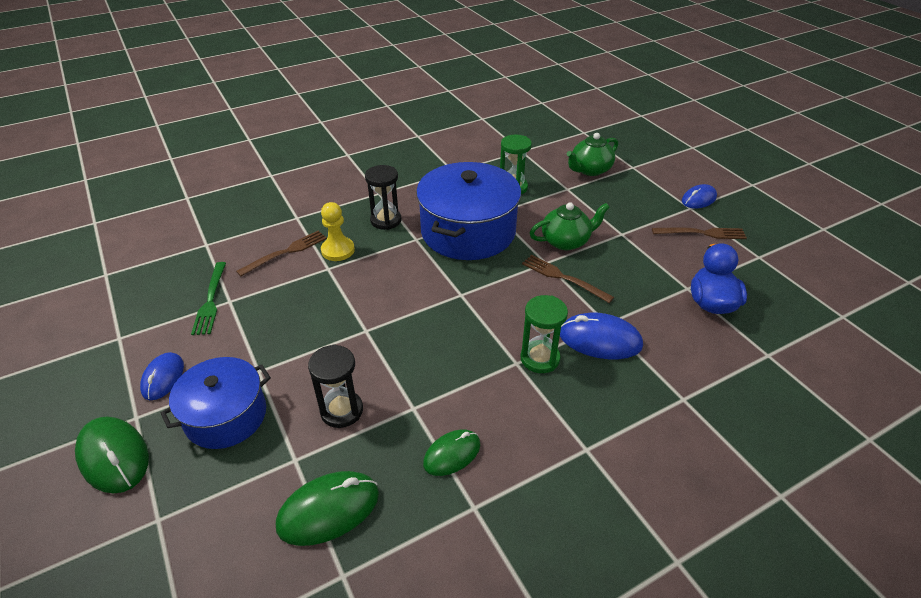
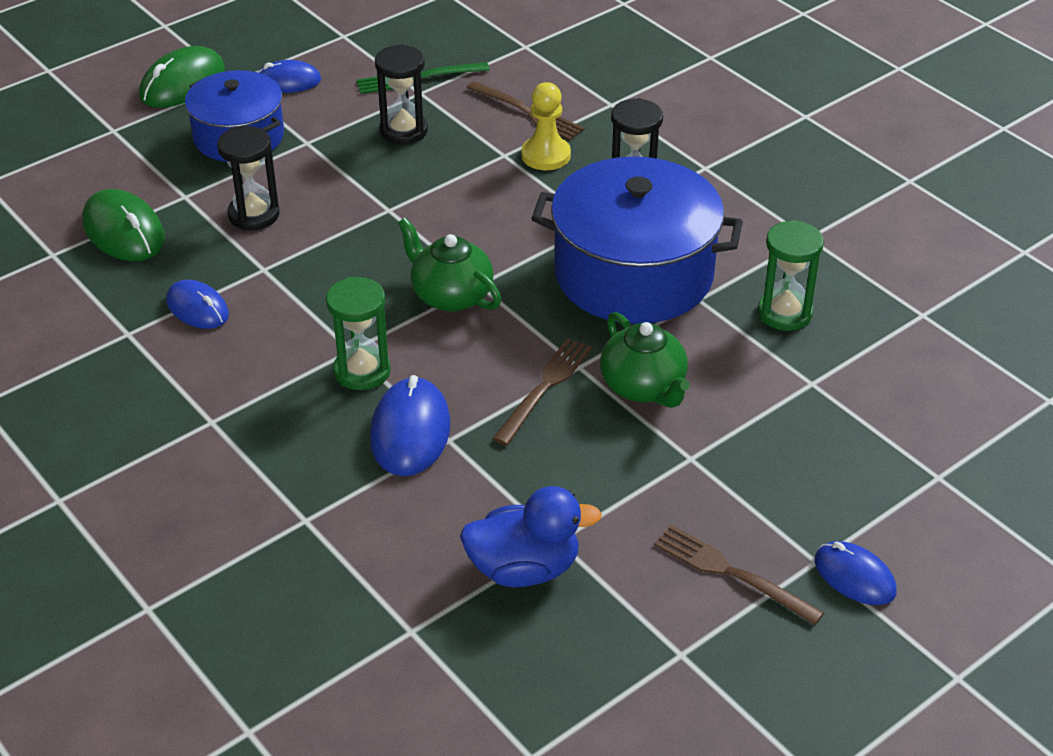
camera: 80 degrees right, 0 degrees up
green mouse [423,429,480,476] -> blue mouse [166,280,229,329]
green teapot [567,133,618,176] -> green teapot moved to [398,217,501,312]
brown fork [652,228,747,239] -> brown fork turned 135 degrees clockwise [654,525,824,625]
none -> black hourglass [375,44,428,144]

